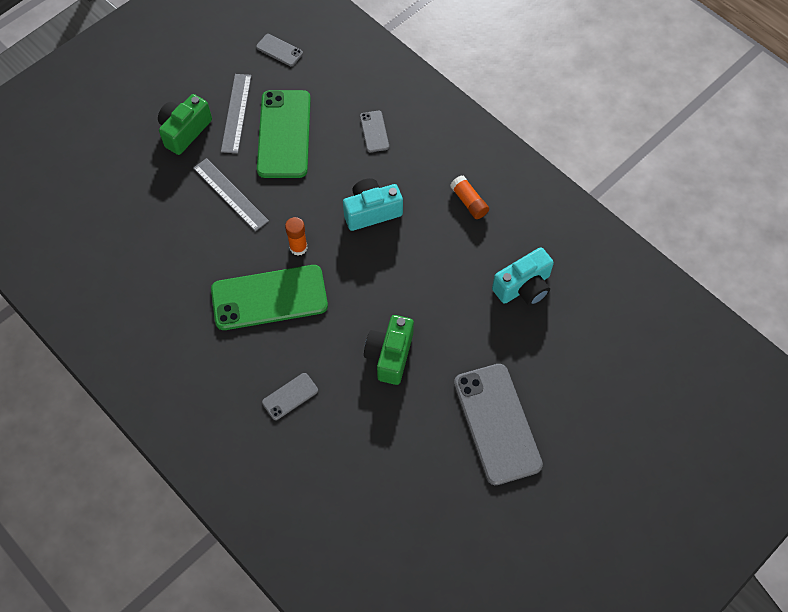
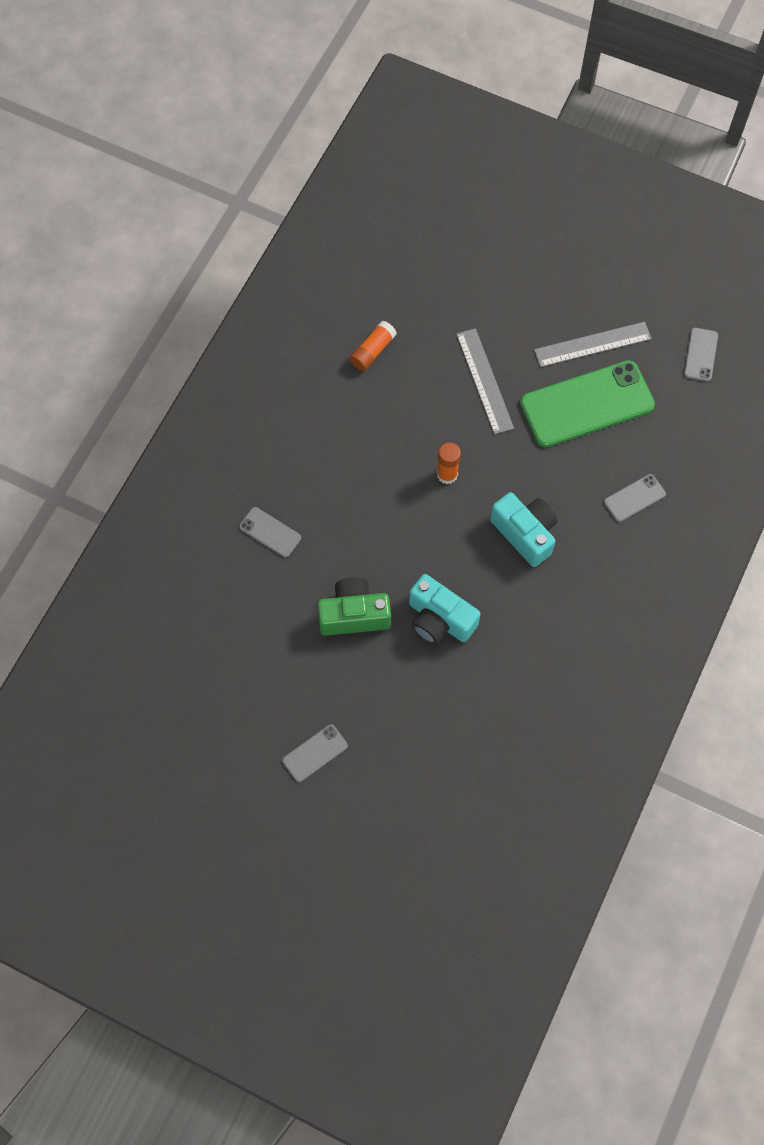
camera: 70 degrees right, 5 degrees up
green camera [158,94,212,155] -> none
grey ruler [193,158,269,232] -> grey ruler turned 45 degrees counterclockwise [456,328,514,434]
green phone [211,265,328,330] -> none
orange glue stick [450,175,489,219] -> orange glue stick moved to [350,321,397,371]
grey phone [454,364,543,485] -> grey phone [282,724,348,782], size x0.46
turquoise camera [492,247,554,306] -> turquoise camera moved to [409,574,480,644]

